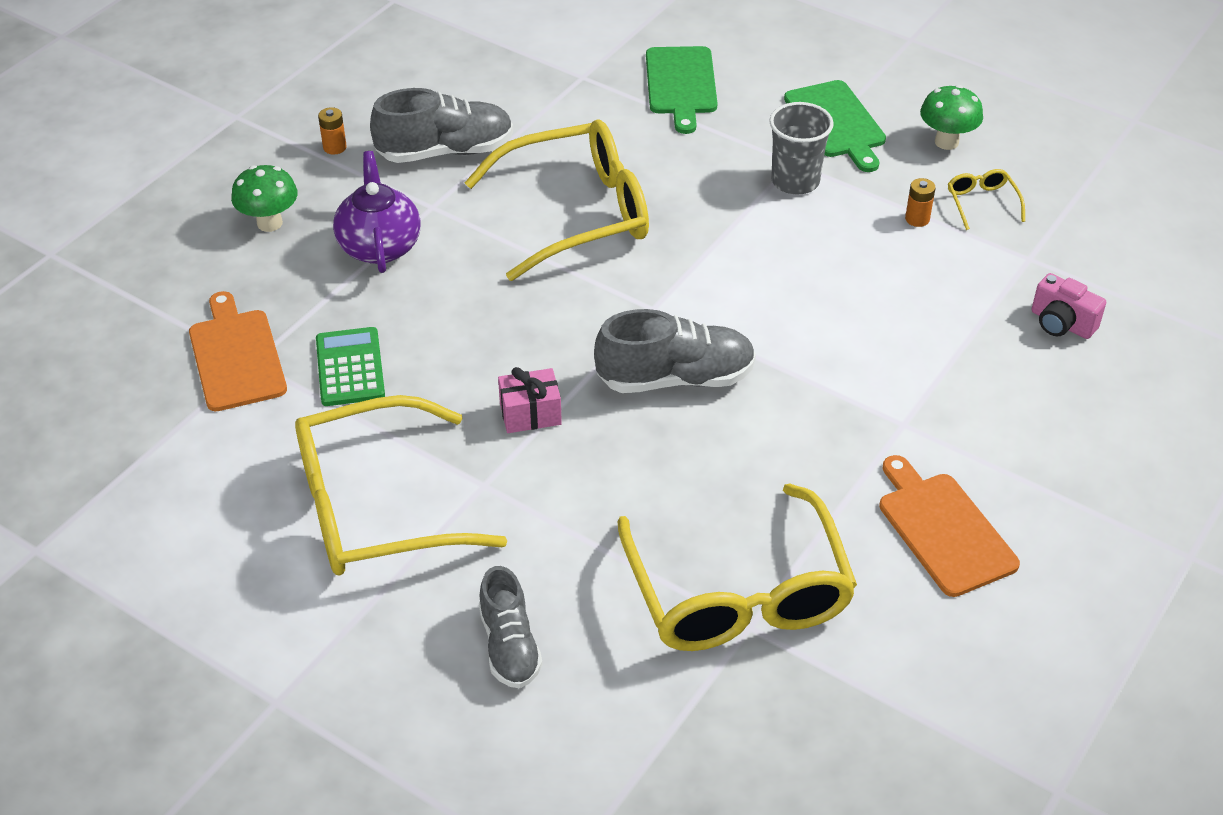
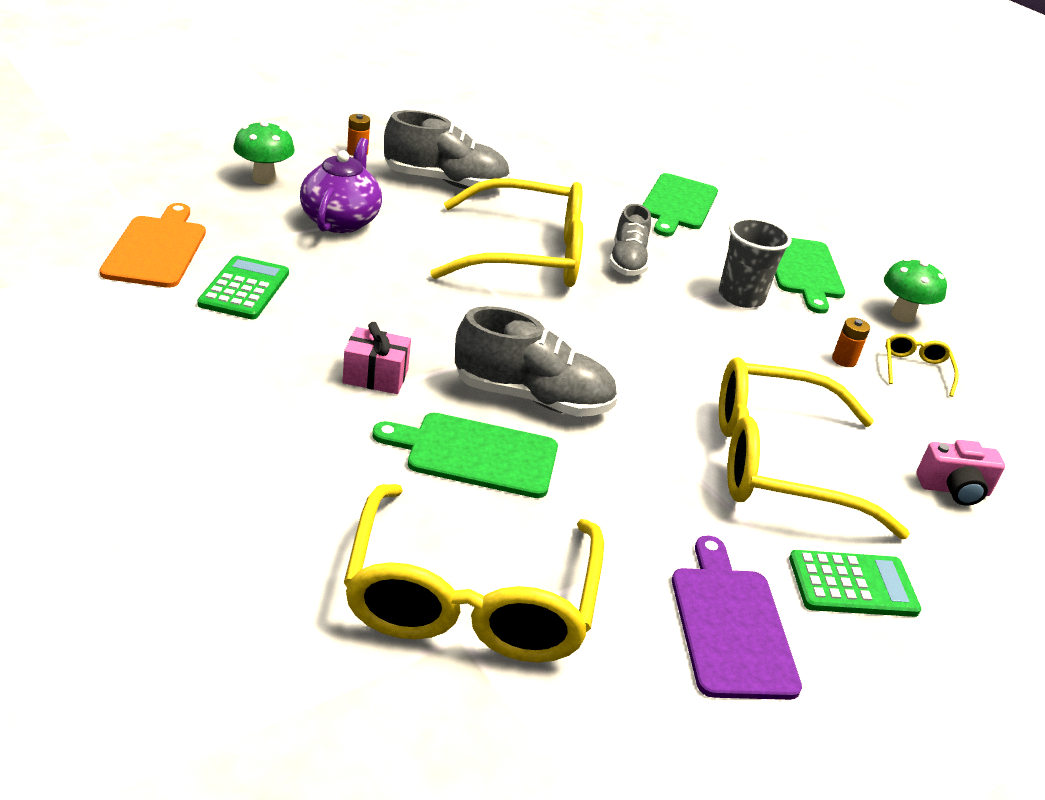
camera: 15 degrees right, 10 degrees down
yellow glasses [295,395,507,575] -> yellow glasses moved to [719,357,910,539]
grey shoe [479,566,543,688] -> grey shoe moved to [609,204,651,276]
orange cutting board [879,455,1020,597] -> purple cutting board [672,536,802,700]
pink camera [1032,273,1106,339] -> pink camera turned 60 degrees counterclockwise [917,440,1005,506]
none -> green cutting board [372,413,558,498]
none -> green calculator [789,550,921,617]

